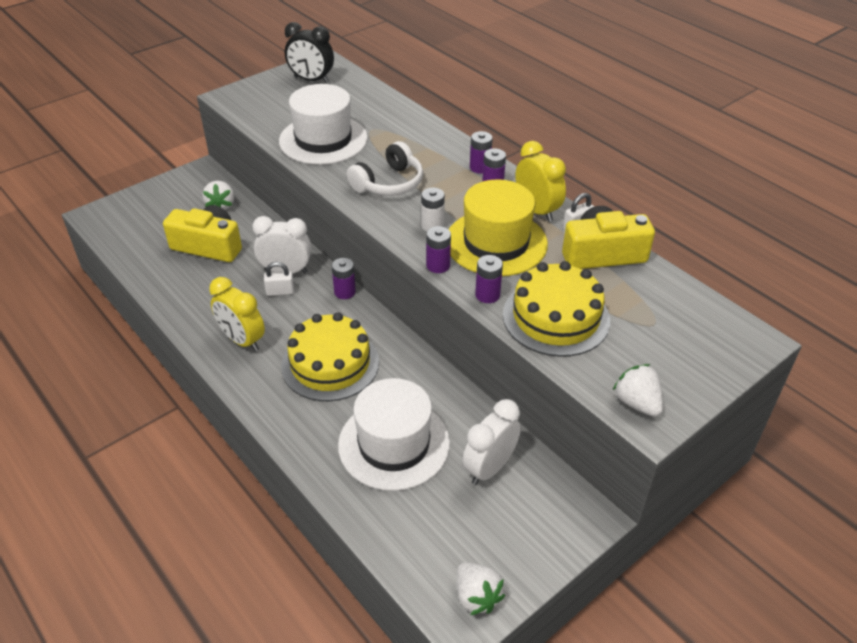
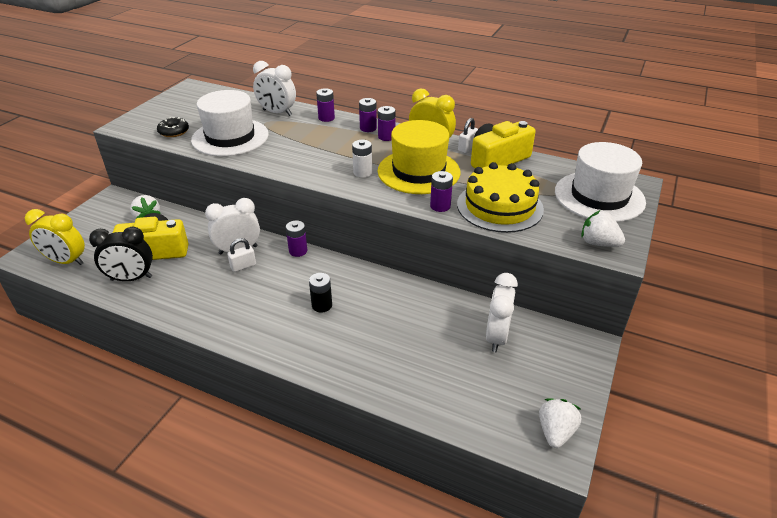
camera: 25 degrees left, 5 degrees down
yellow clock [209,277,265,351] -> yellow clock moved to [25,209,85,265]
yellow cake [281,312,379,401] -> black battery [309,273,332,313]
black clock [285,22,334,83] -> black clock moved to [89,227,153,281]
white hat [338,378,450,491] -> white hat moved to [555,142,646,222]
white headphones [347,141,423,196] -> none
purple battery [426,226,451,273] -> purple battery moved to [316,88,335,122]
white strawberry [457,562,505,615] -> white strawberry turned 105 degrees counterclockwise [539,398,581,448]
none -> black donut [157,117,189,137]
none -> white clock [253,61,296,116]

